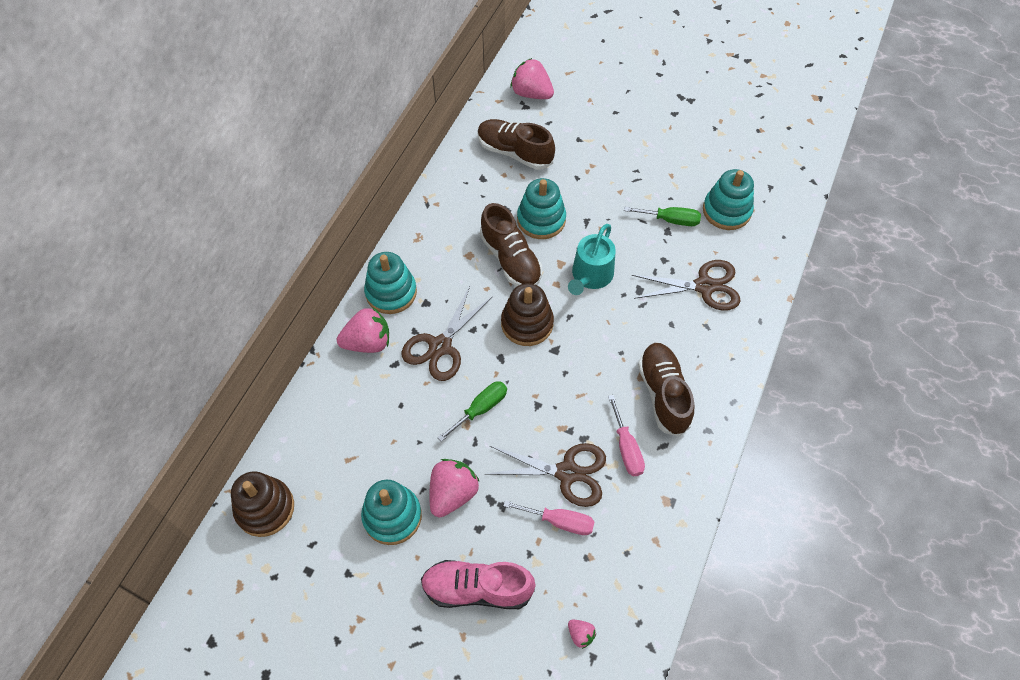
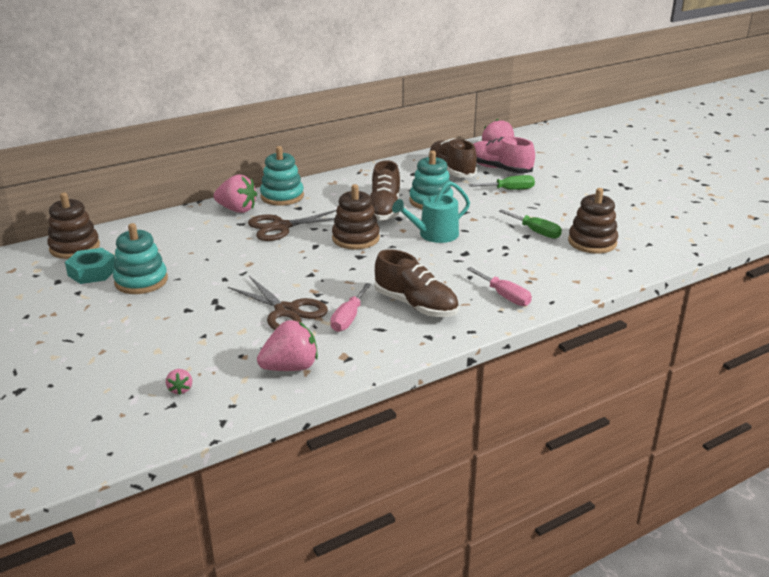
camera: 35 degrees right, 30 degrees down
pink shoe [421,560,536,609] -> pink shoe moved to [473,137,535,174]
pink strawberry [429,459,480,517] -> pink strawberry moved to [257,320,318,371]
green screwdriver [437,381,507,442] -> green screwdriver moved to [469,175,535,190]
pink screwdriver [503,500,595,535] -> pink screwdriver moved to [467,267,532,306]
brown scissors [632,260,740,311] -> none
brown shoe [638,343,694,437] -> brown shoe turned 105 degrees clockwise [374,249,459,317]
turquoise stacking toy [703,169,754,230] -> brown stacking toy [568,188,618,254]
none -> turquoise nut [65,248,115,284]

